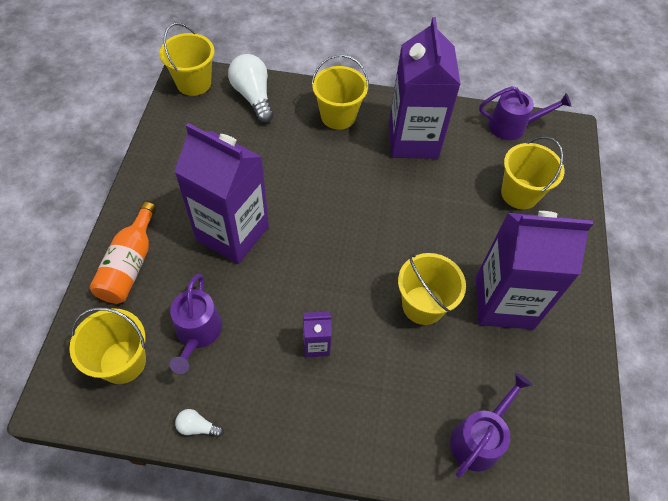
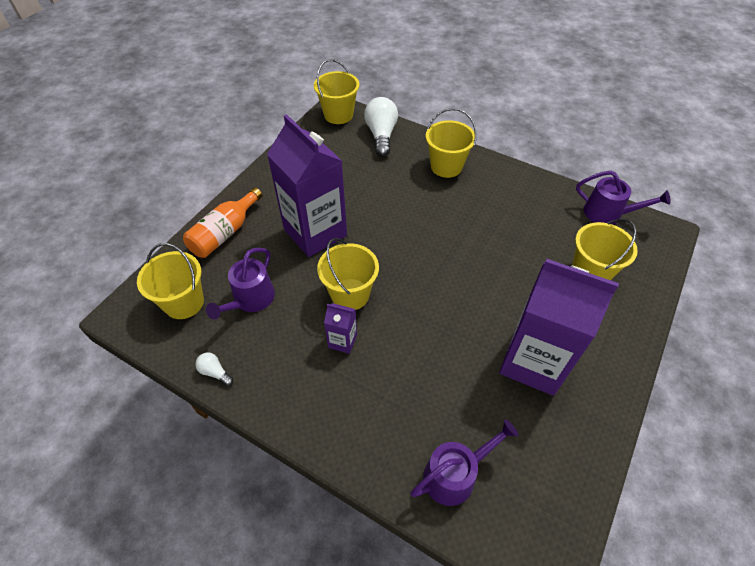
camera: 25 degrees right, 5 degrees down
purple carton [389,17,461,159] -> none
yellow bucket [398,253,466,325] -> yellow bucket moved to [317,238,379,310]

